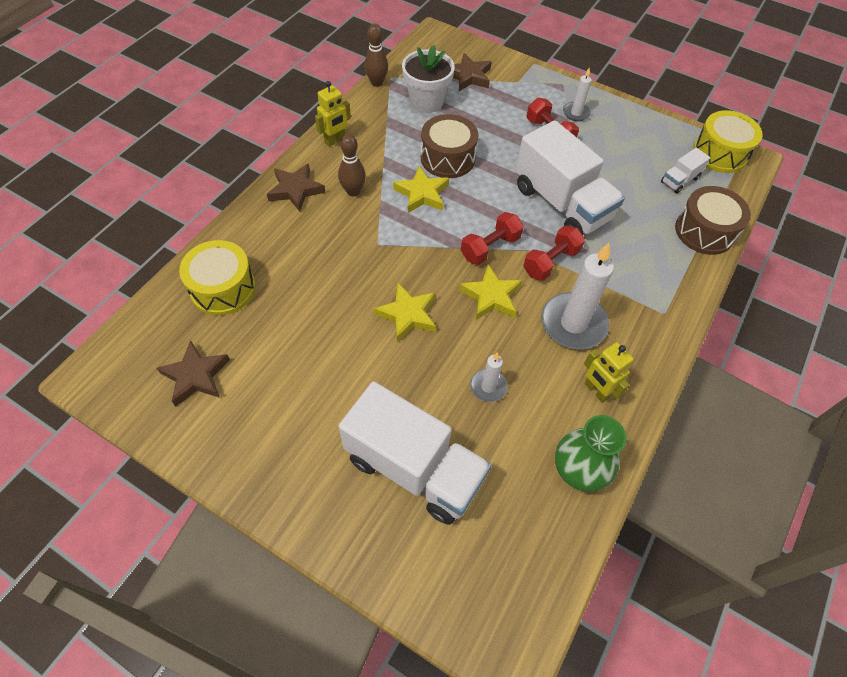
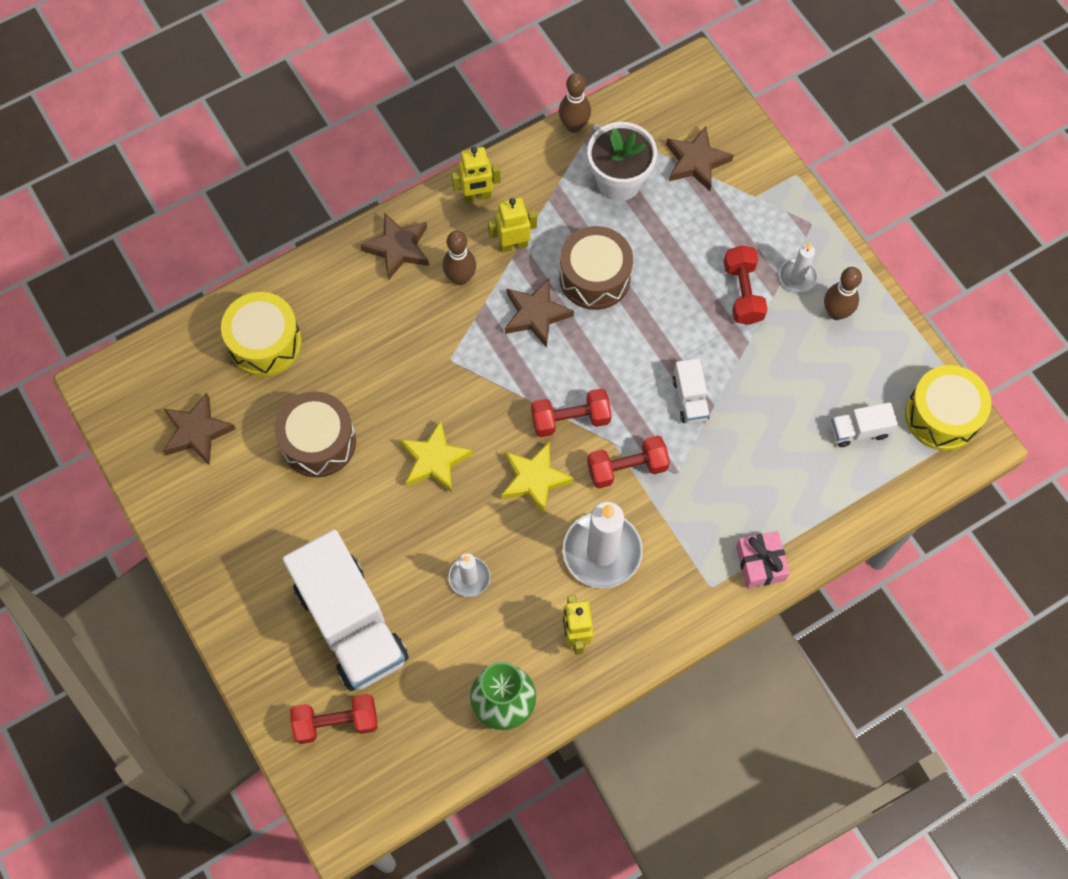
camera: 30 degrees right, 10 degrees up
yellow star [393,166,449,213] -> brown star [505,278,574,348]
white truck [515,120,625,235] -> white truck [672,358,710,423], size x0.44
brown drum [675,186,751,255] -> brown drum moved to [275,391,356,478]
none -> red dumbbell [290,694,378,744]
none -> yellow robot [488,197,537,253]
none -> pink gift [736,531,790,588]
none -> brown bowling pin [824,267,862,320]

